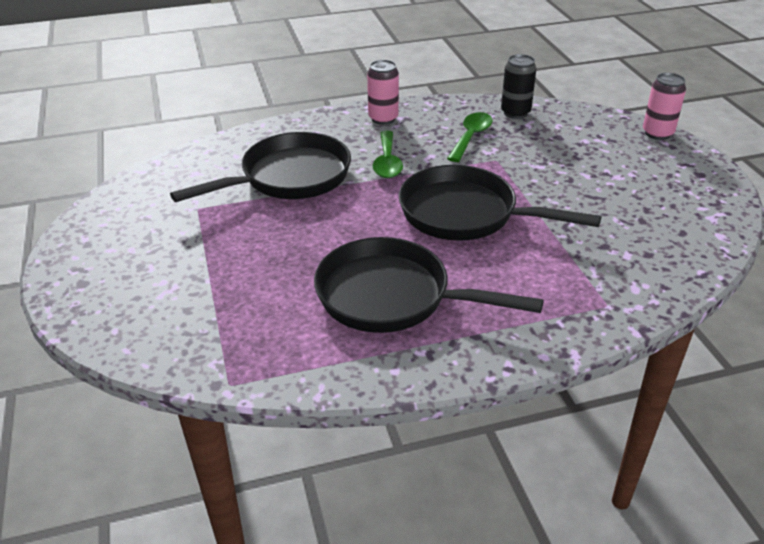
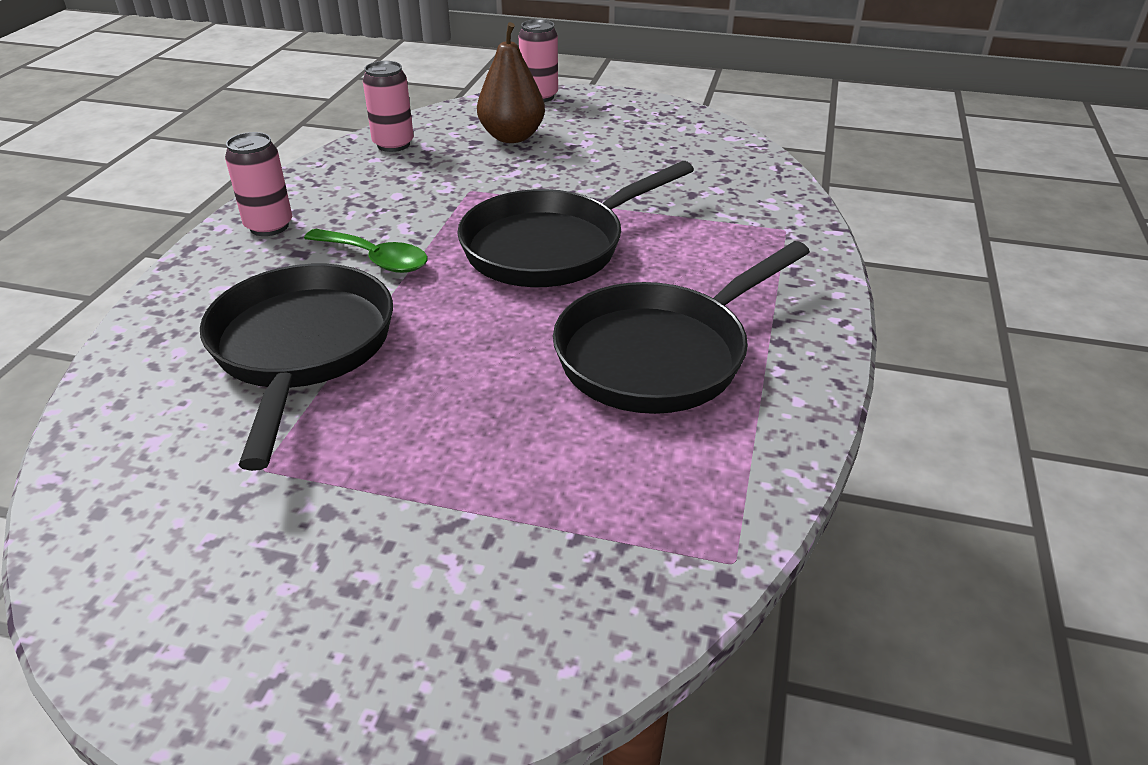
camera: 60 degrees left, 0 degrees up
green spoon [447,112,493,162] -> none
black can [501,54,536,119] -> pink can [363,61,414,152]
none -> brown pear [477,22,545,143]

